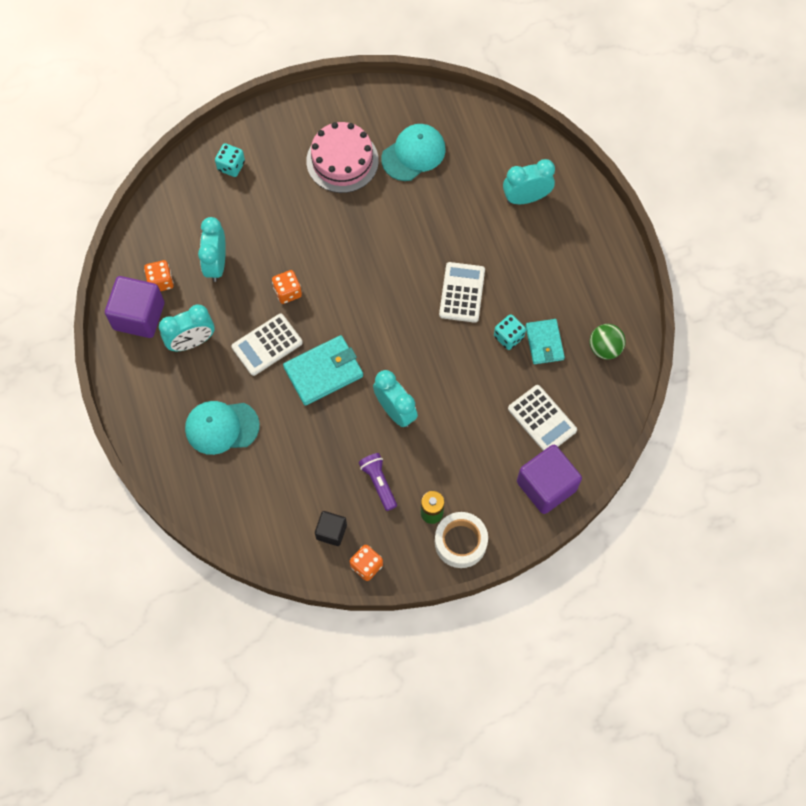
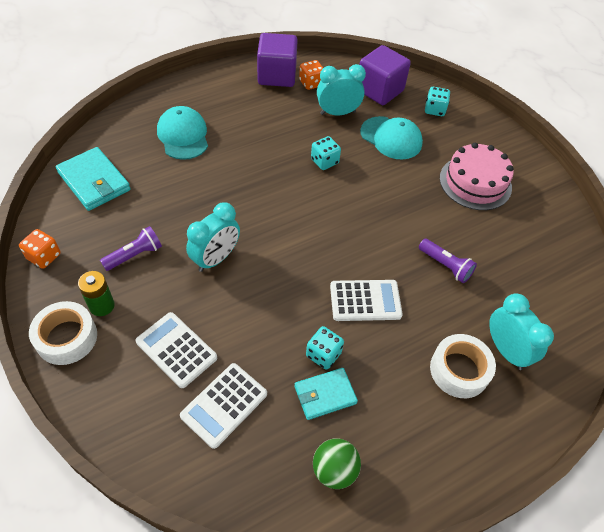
camera: 75 degrees right, 15 degrees down
turquoise clock [159,305,215,351] -> none
white calculator [232,314,303,376] -> white calculator moved to [136,312,217,388]
orange dice [272,270,302,304] -> turquoise dice [311,136,341,170]
turquoise wallet [283,335,363,406] -> turquoise wallet moved to [56,147,131,211]
black cube [315,511,347,546] -> none
turquoise cap [381,124,446,181] -> turquoise cap moved to [360,116,423,159]
purple cube [517,445,582,514] -> purple cube moved to [359,45,411,105]
none -> purple flashlight [419,239,477,283]
none -> white tape [430,334,496,398]

